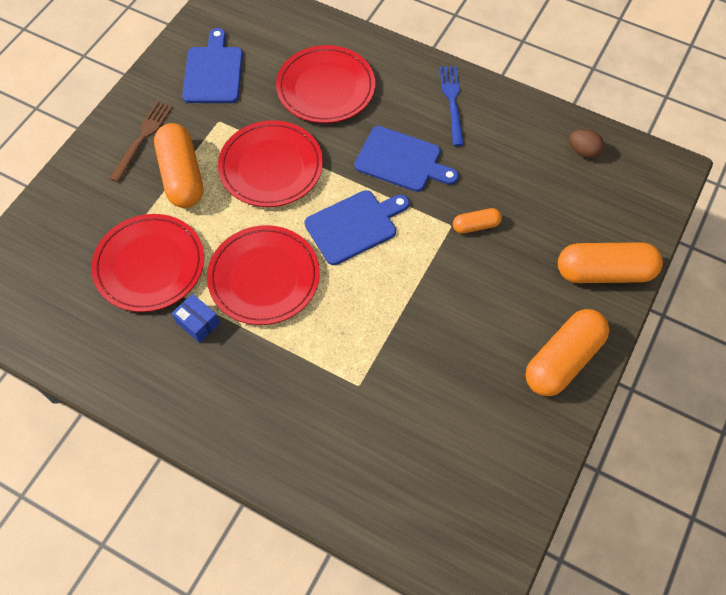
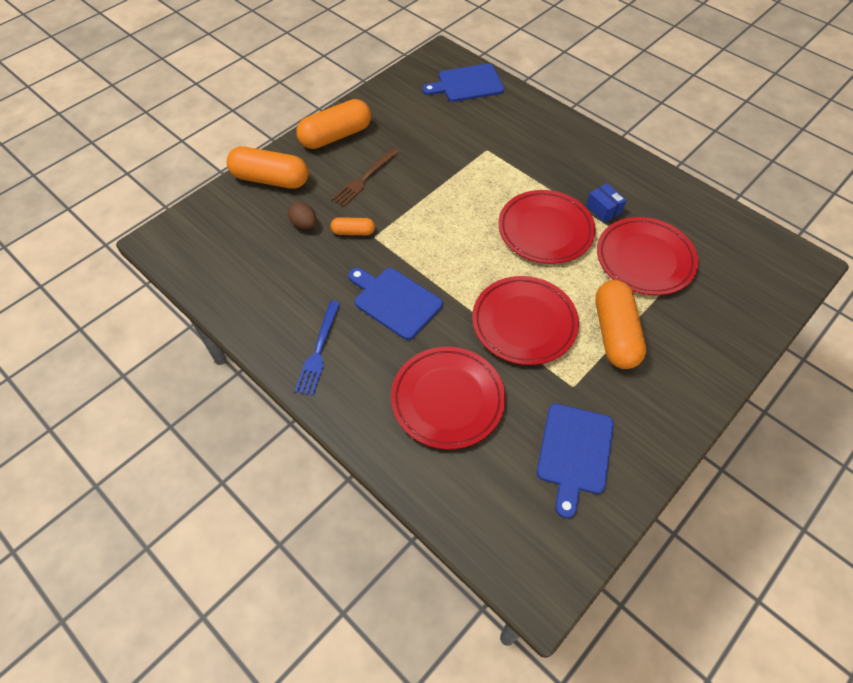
camera: 165 degrees left, 5 degrees down
brown fork [109,101,172,182] -> brown fork moved to [332,148,399,206]
blue cutting board [304,190,409,265] -> blue cutting board moved to [422,64,504,102]
brown egg [569,129,604,158] -> brown egg moved to [288,202,316,229]

